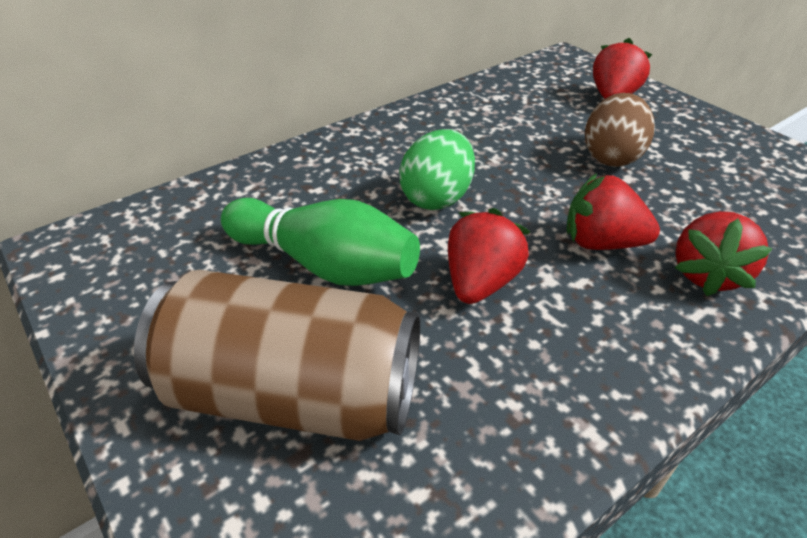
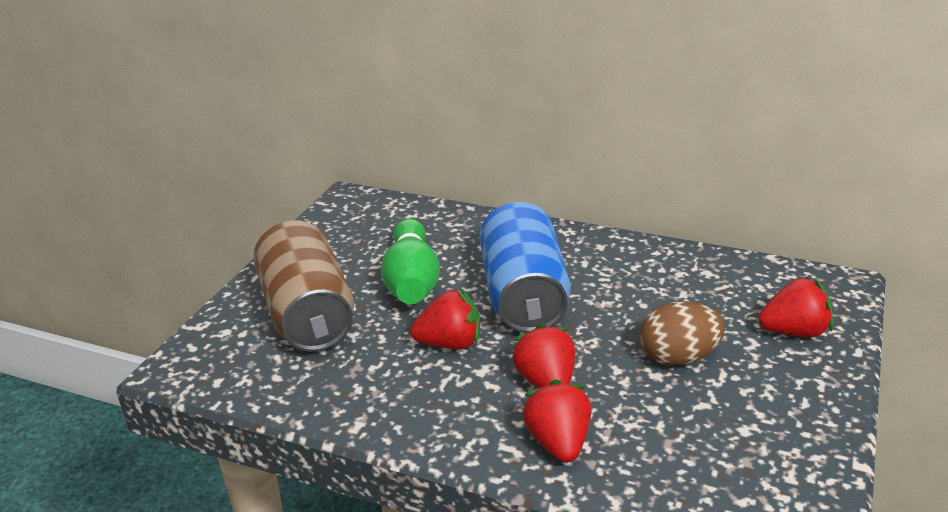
camera: 60 degrees right, 10 degrees down
green egg [399,129,475,210] -> blue can [480,202,571,333]
red strawberry [675,211,773,296] -> red strawberry turned 90 degrees clockwise [523,379,591,463]

